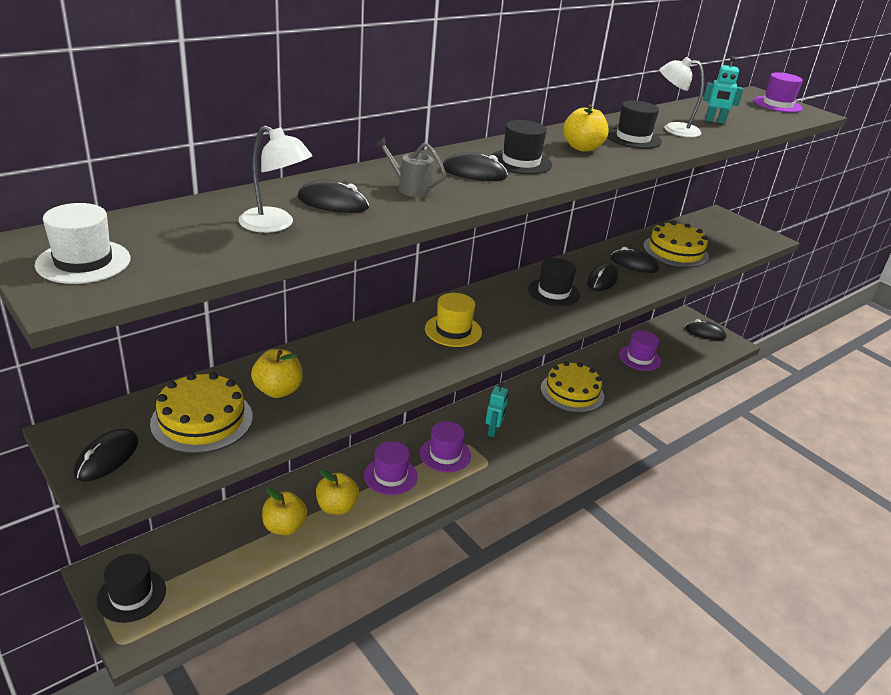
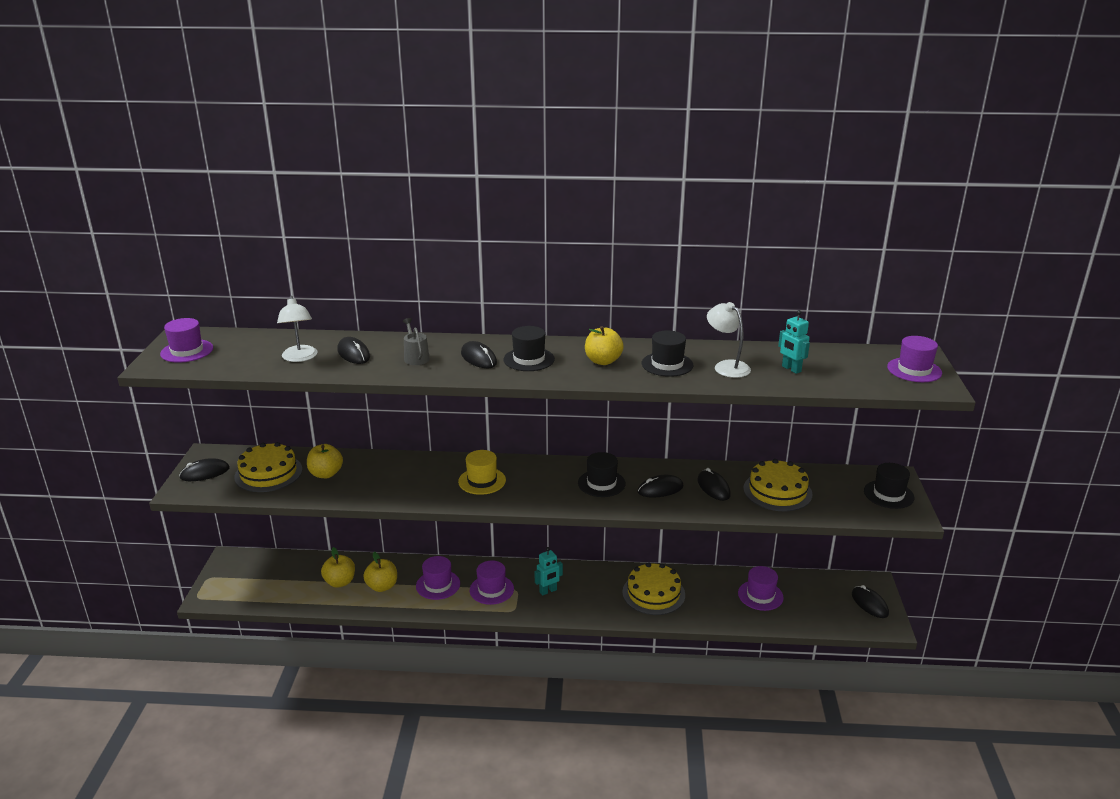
camera: 45 degrees right, 5 degrees down
white hat [35,203,130,284] -> purple hat [160,318,213,363]
black hat [96,554,166,623] -> black hat moved to [864,463,914,509]

